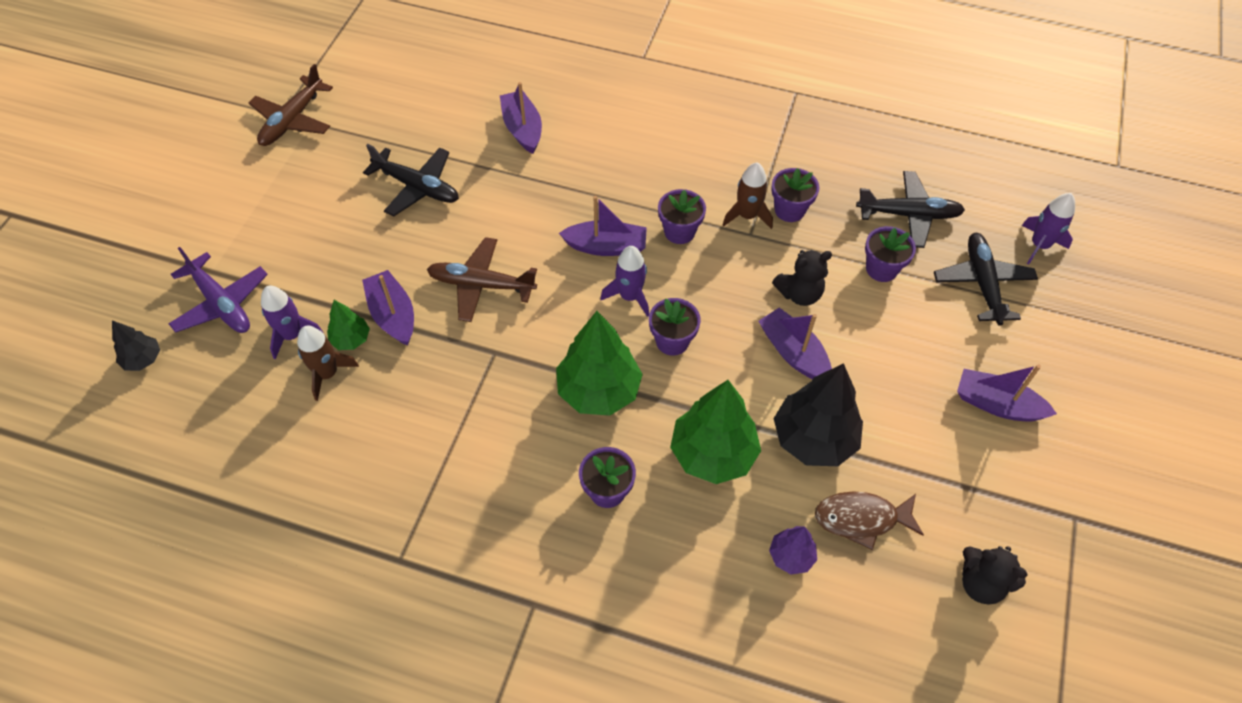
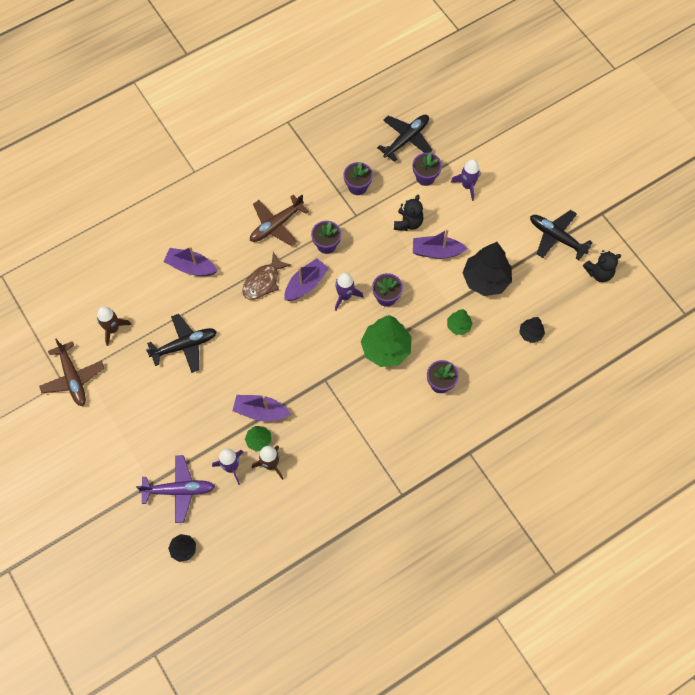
camera: 50 degrees left, 10 degrees up
brown plane [427,237,537,322] -> brown plane moved to [250,195,309,246]
green tree [670,380,761,484] -> green tree [447,309,473,335], size x0.51
brown rocket [723,162,773,229] -> brown rocket moved to [97,307,132,346]
purple tree [769,526,817,575] -> black tree [519,317,545,343]
brown fish [815,491,924,550] -> brown fish moved to [242,252,291,300]
black plane [934,233,1038,326] -> black plane moved to [530,210,593,260]
purple boat [957,364,1057,422] -> none
purple rocket [1022,193,1075,264] -> purple rocket moved to [451,159,481,201]

